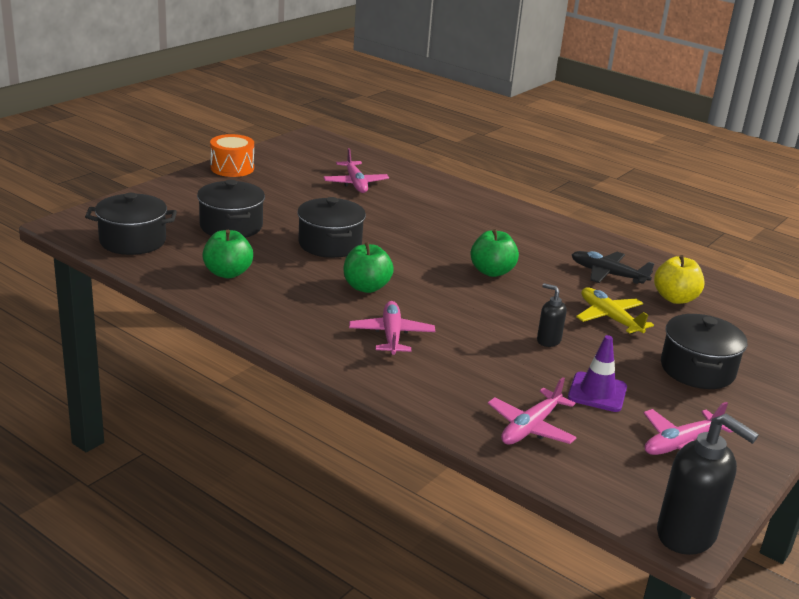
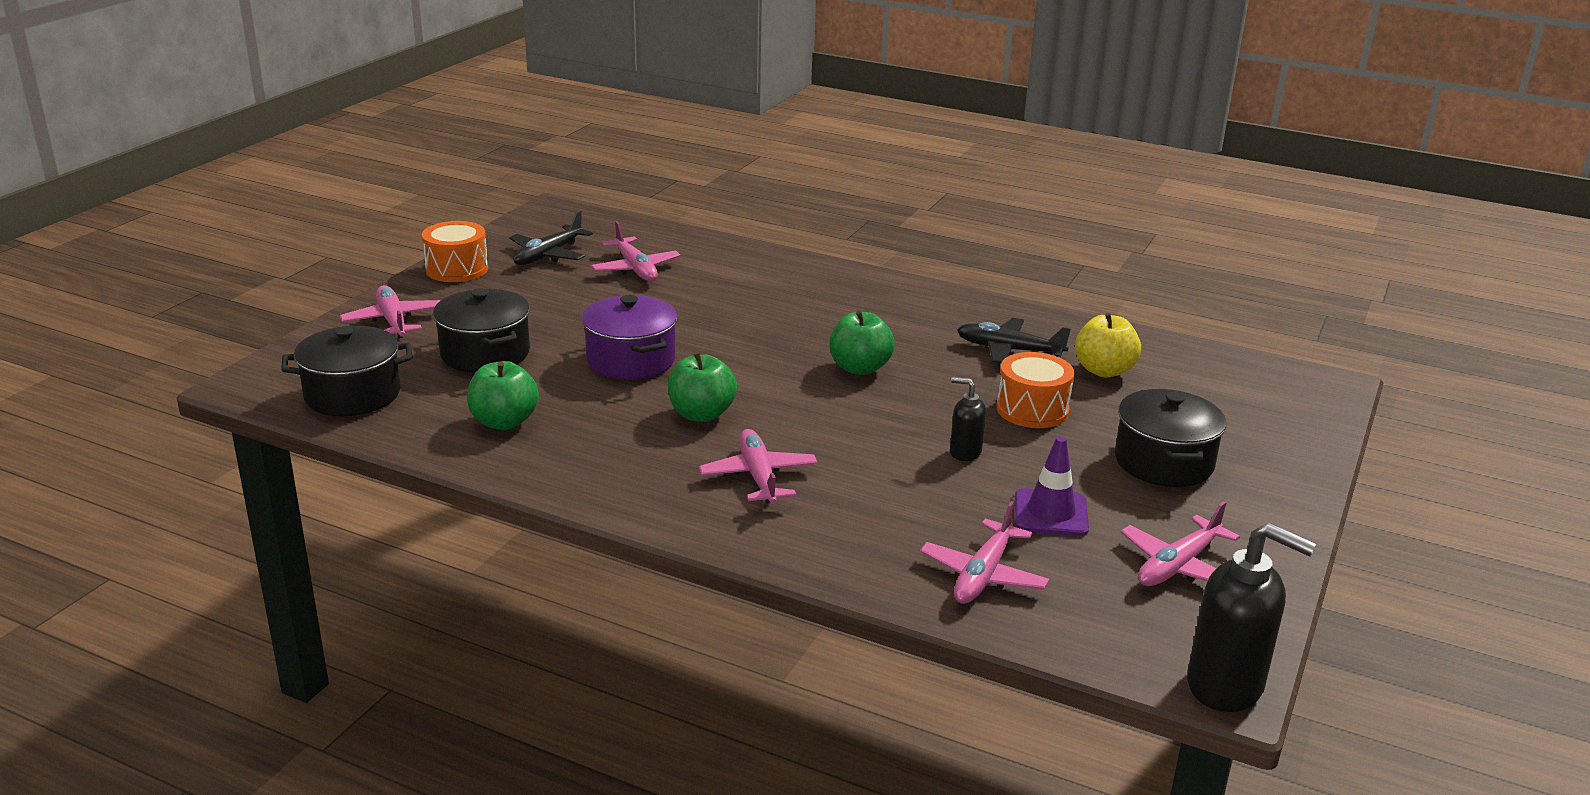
camera: 10 degrees left, 0 degrees up
black pot [297,197,366,258] -> purple pot [582,295,678,380]
yellow plane [576,288,654,334] -> orange drum [996,352,1074,428]
none -> pink plane [340,285,440,338]
none -> black plane [509,210,593,265]

